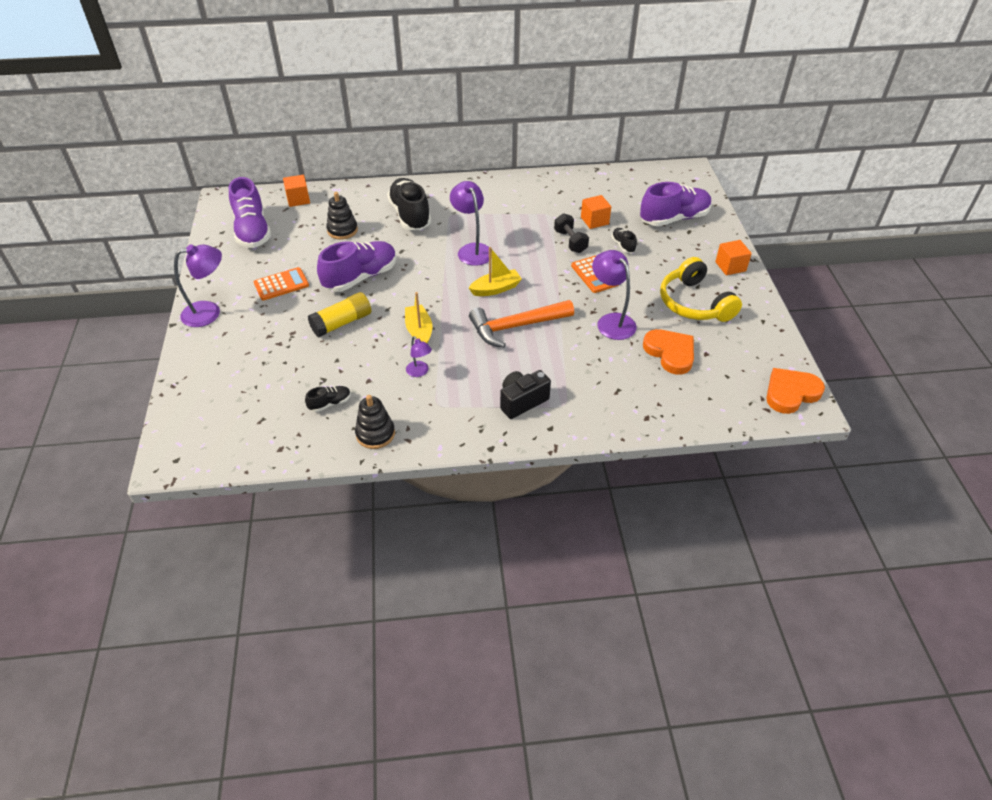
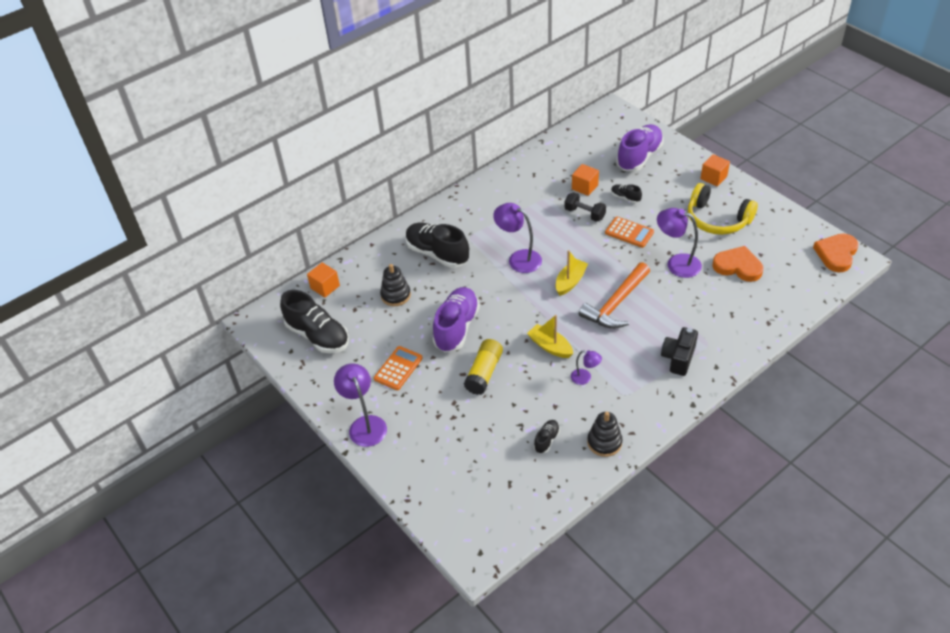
camera: 30 degrees left, 0 degrees up
purple lamp [174,244,222,327] -> purple lamp turned 60 degrees counterclockwise [334,363,387,447]
purple shoe [229,177,271,248] -> black shoe [280,290,349,353]

